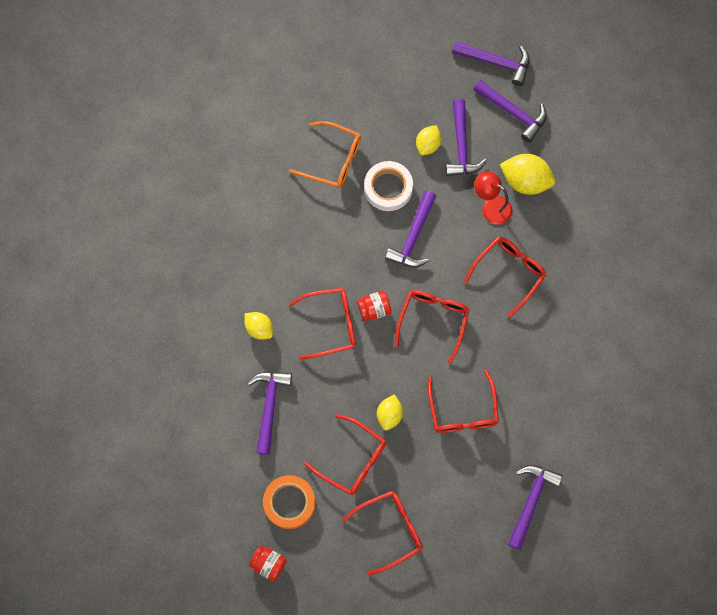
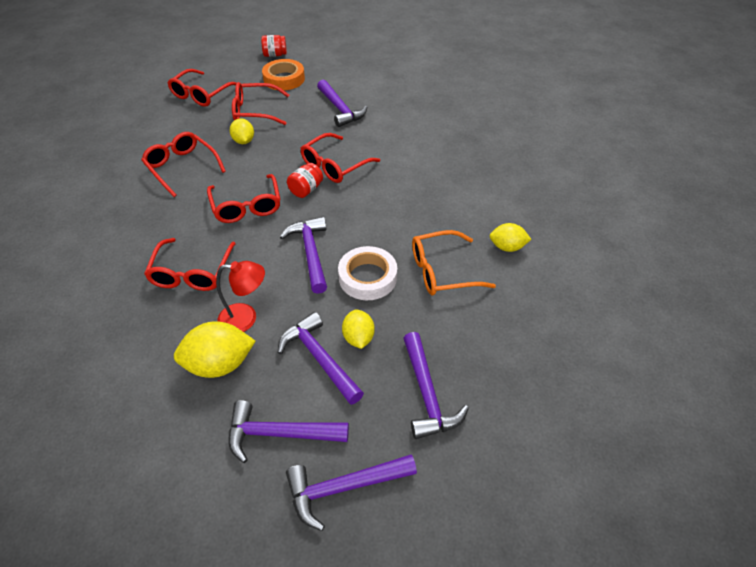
camera: 145 degrees right, 25 degrees down
yellow lemon [245,312,273,340] -> yellow lemon moved to [489,223,531,252]
purple hammer [508,465,563,550] -> purple hammer moved to [403,332,469,439]

